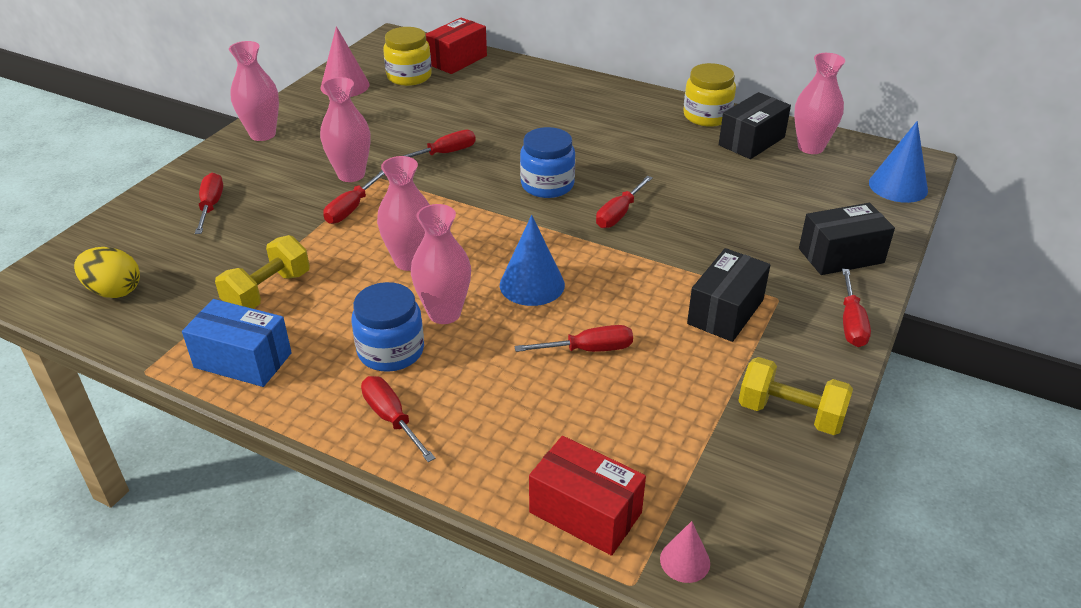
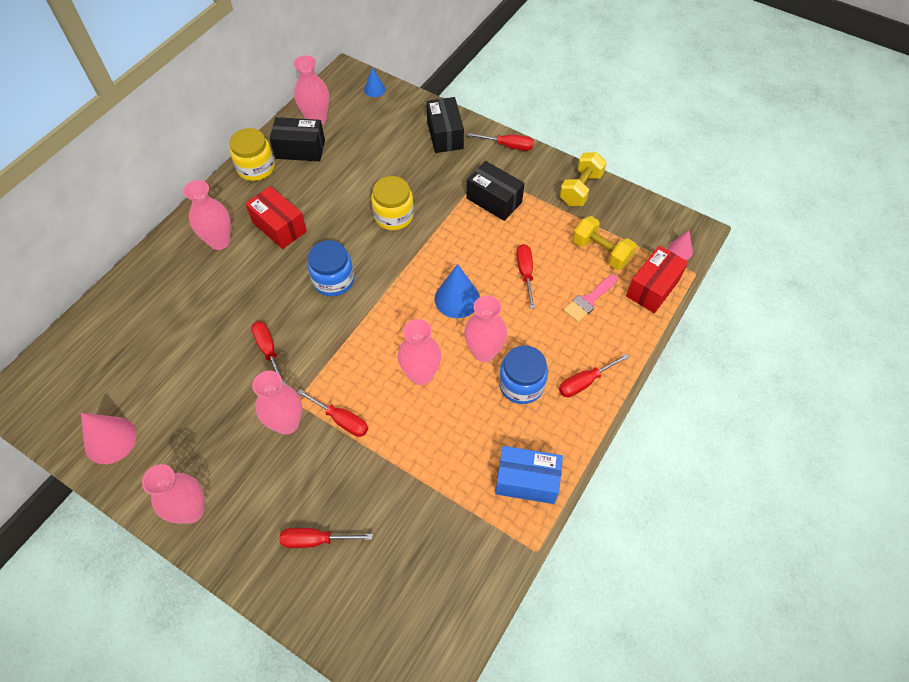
camera: 85 degrees left, 20 degrees up
yellow egg [74,247,140,298] -> none
blue box [182,299,292,387] -> blue box turned 75 degrees clockwise [495,446,563,504]
yellow dumbbell [215,235,310,309] -> yellow dumbbell moved to [573,216,637,270]
yellow jar [383,27,432,86] -> yellow jar moved to [371,176,414,230]
red box [426,17,487,74] -> red box moved to [245,186,307,249]
red screwdriver [596,176,653,228] -> none
black box [719,92,791,159] -> black box turned 45 degrees counterclockwise [269,117,325,161]
blue cone [869,121,928,203] -> blue cone [364,67,385,97], size x0.56
none -> pink vase [183,180,231,250]
none -> pink brush [563,274,618,322]

